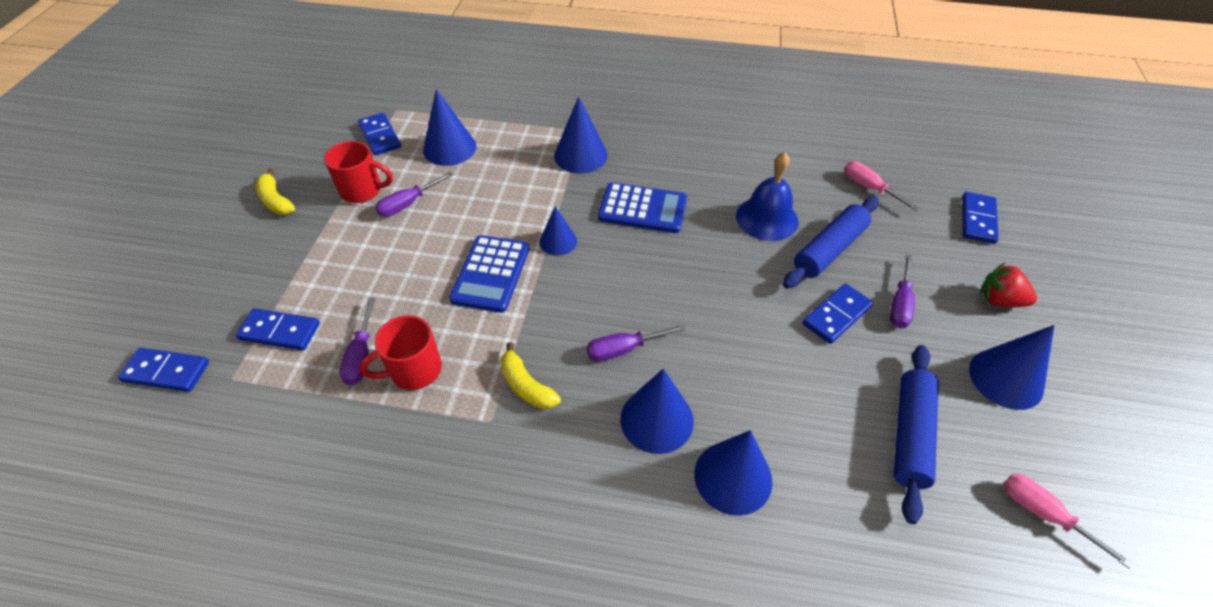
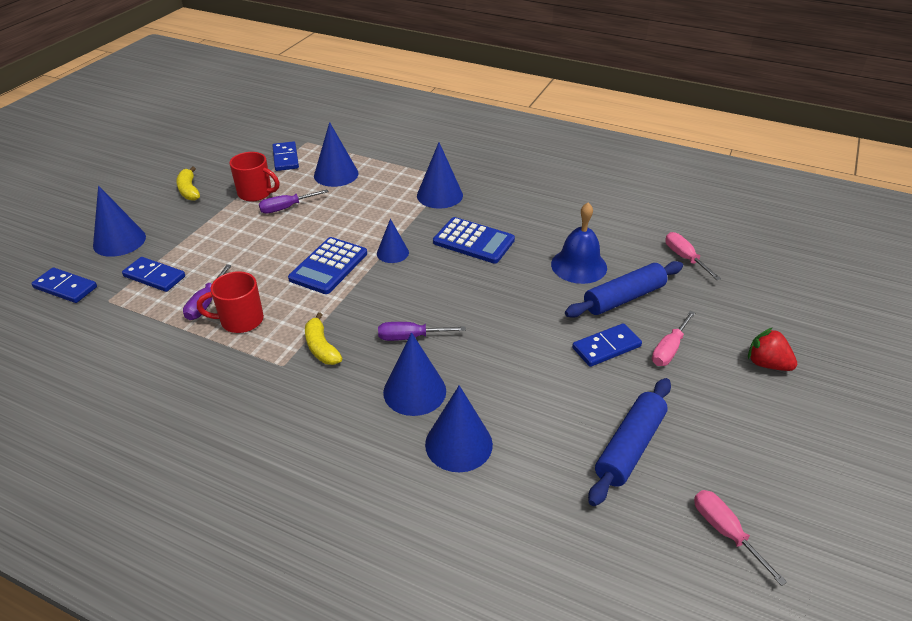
camera: 15 degrees right, 10 degrees down
purple screwdriver [890,254,915,328] -> pink screwdriver [652,311,695,366]
blue domino [962,192,999,244] -> none
blue cone [969,325,1054,410] -> blue cone moved to [93,186,146,257]

